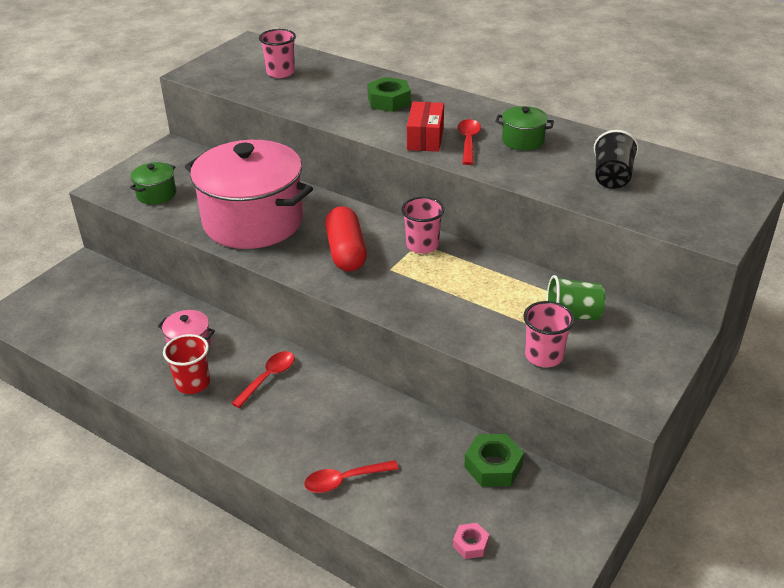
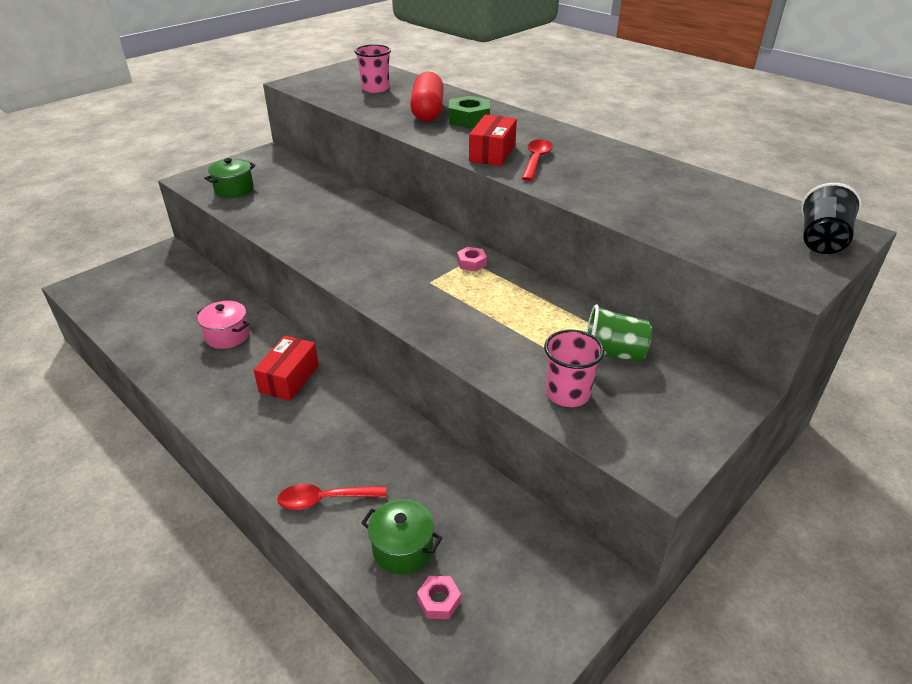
camera: 10 degrees right, 0 degrees up
red cup [163,334,210,394] -> none
pink pot [185,140,313,249] -> none
red spoon [231,351,295,408] -> red box [253,335,319,401]
red capsule [325,206,367,271] -> red capsule moved to [410,71,444,121]
pink cup [401,197,444,254] -> pink nut [457,247,487,272]
green nut [464,434,524,487] -> none
green pot [495,106,554,151] -> green pot moved to [361,499,442,574]
black cup [594,130,639,189] -> black cup moved to [801,183,862,254]

